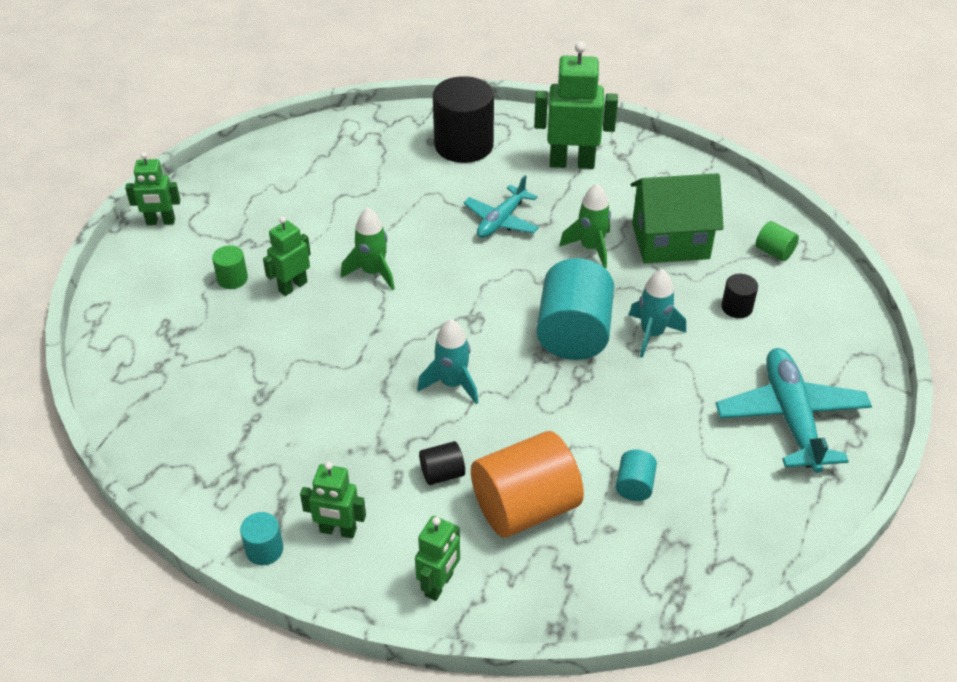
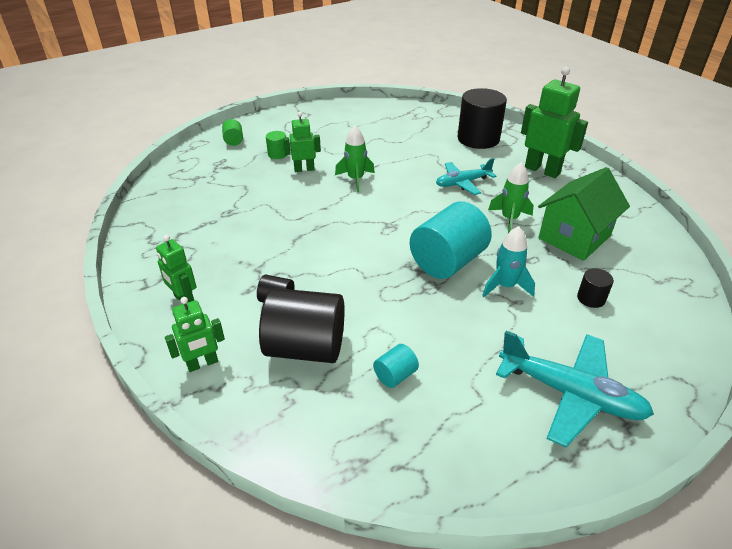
camera: 35 degrees right, 5 degrees down
green robot [125,152,180,225] -> none
turquoise cylinder [240,512,283,565] -> none
turquoise rocket [417,319,479,404] -> none
orange cylinder [471,431,584,538] -> black cylinder [259,288,345,363]
green house [631,173,724,263] -> green house turned 75 degrees counterclockwise [538,167,630,261]
turquoise plane [716,348,872,473] -> turquoise plane turned 90 degrees clockwise [496,331,654,448]
green cylinder [756,221,799,261] -> green cylinder moved to [222,119,243,146]

